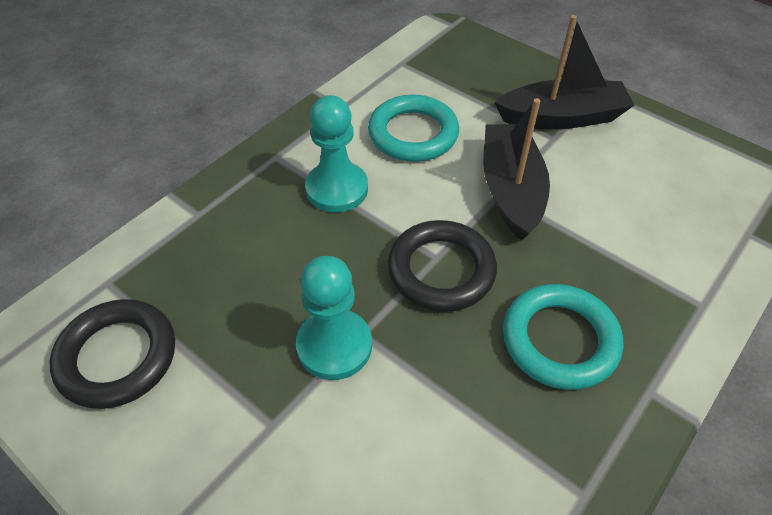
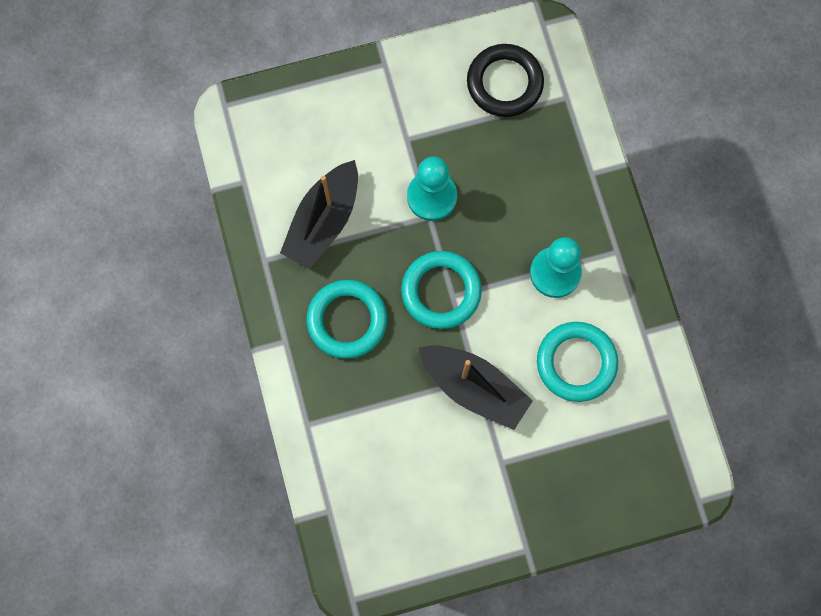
camera: 125 degrees right, 25 degrees up
black ring [388,220,497,312] -> turquoise ring [401,251,482,329]
black boat [494,15,634,130] -> black boat moved to [280,160,358,269]

